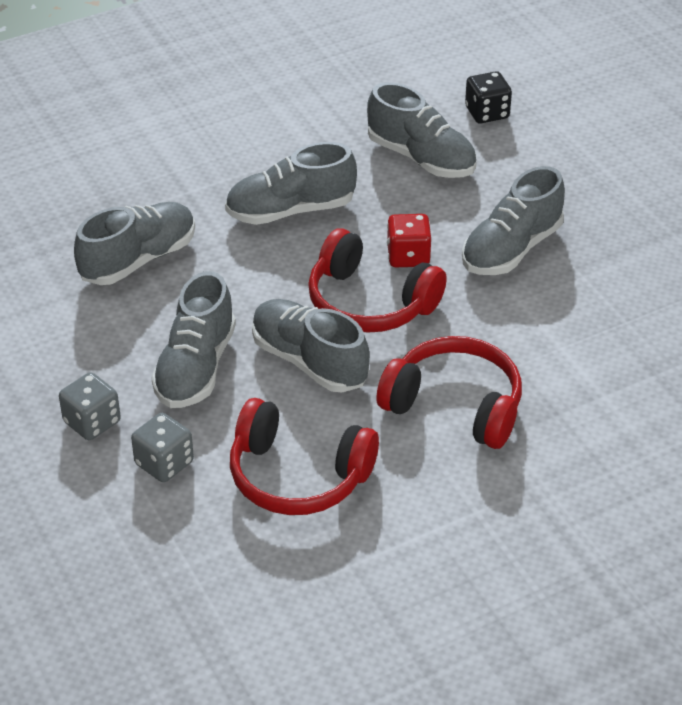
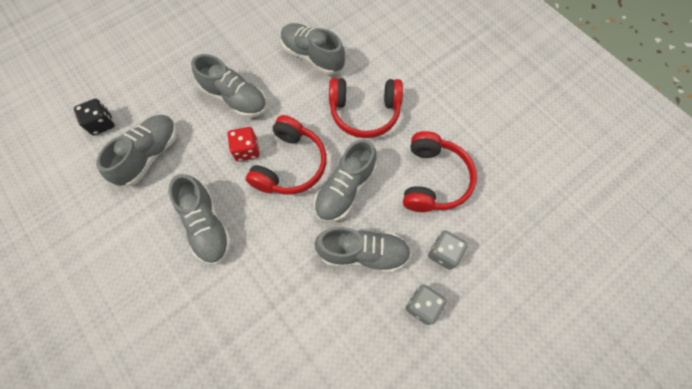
camera: 100 degrees left, 25 degrees up
grey shoe [74,202,195,285] -> grey shoe moved to [281,23,345,75]
red headphones [376,336,522,449] -> red headphones turned 105 degrees counterclockwise [329,78,403,138]

